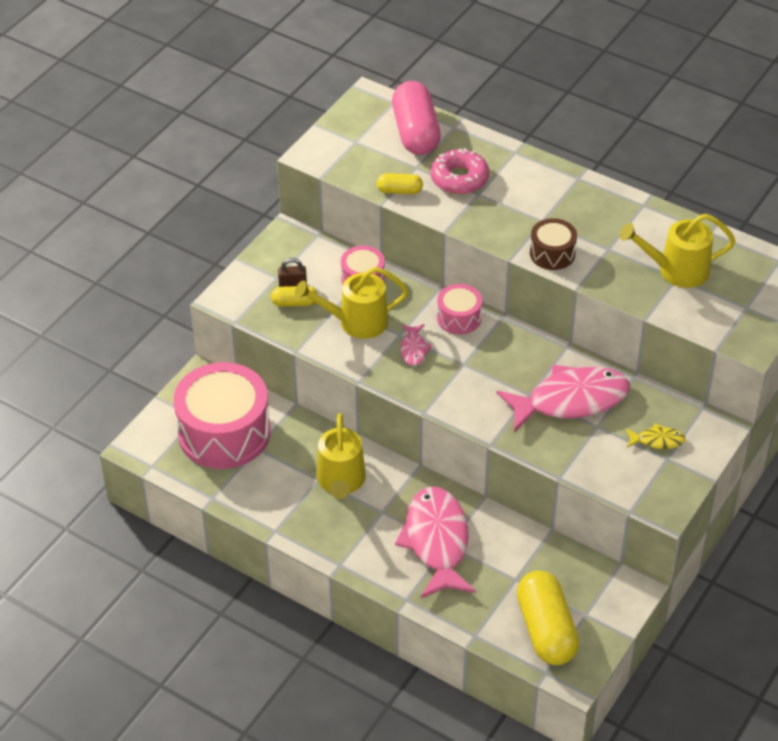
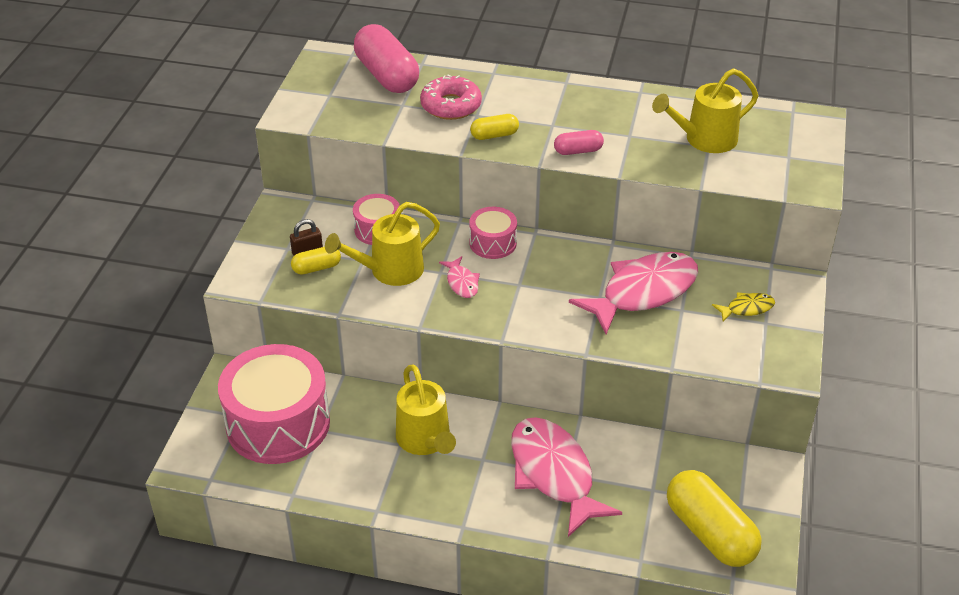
camera: 20 degrees left, 5 degrees down
yellow capsule [377,173,423,194] -> yellow capsule moved to [470,114,519,140]
brown drum [530,218,577,270] -> pink capsule [554,130,604,155]

